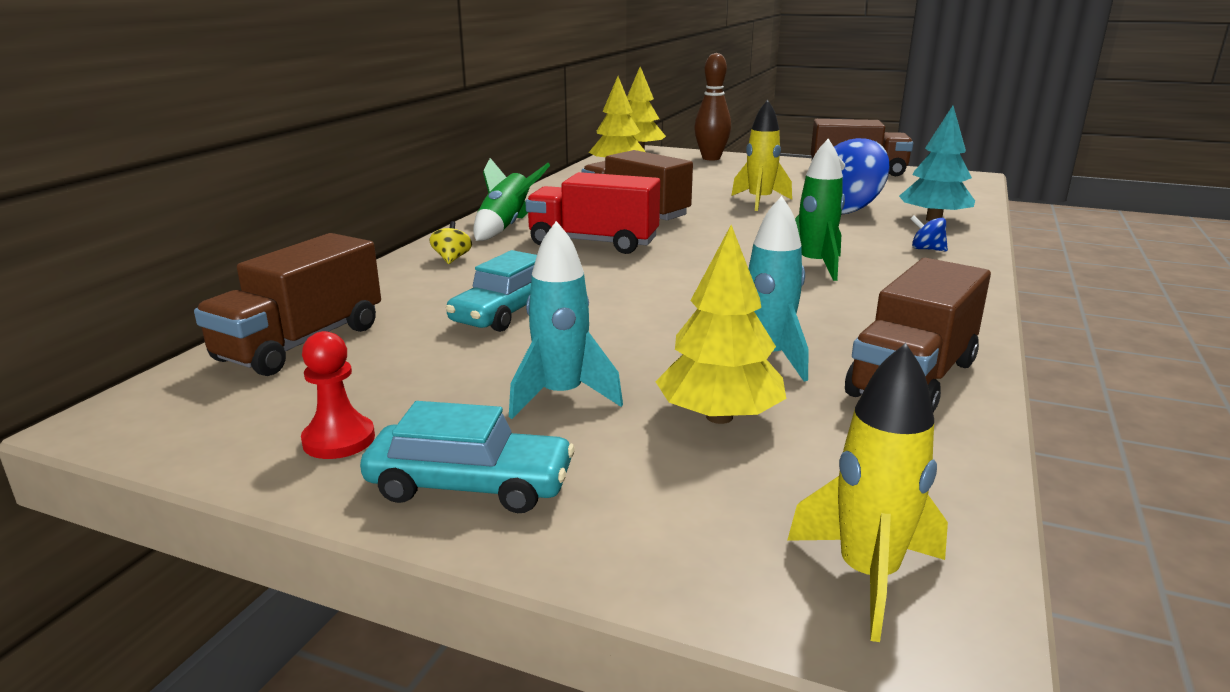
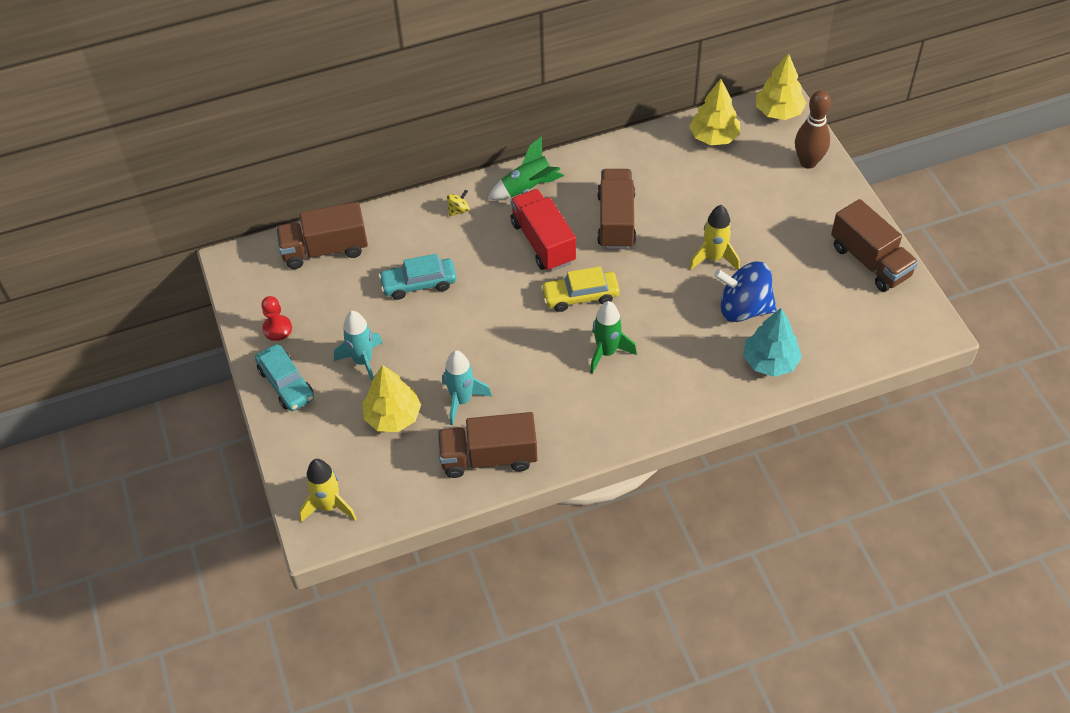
camera: 50 degrees right, 30 degrees up
blue spinning top [910,216,948,251] -> none
none -> yellow car [541,266,620,312]

